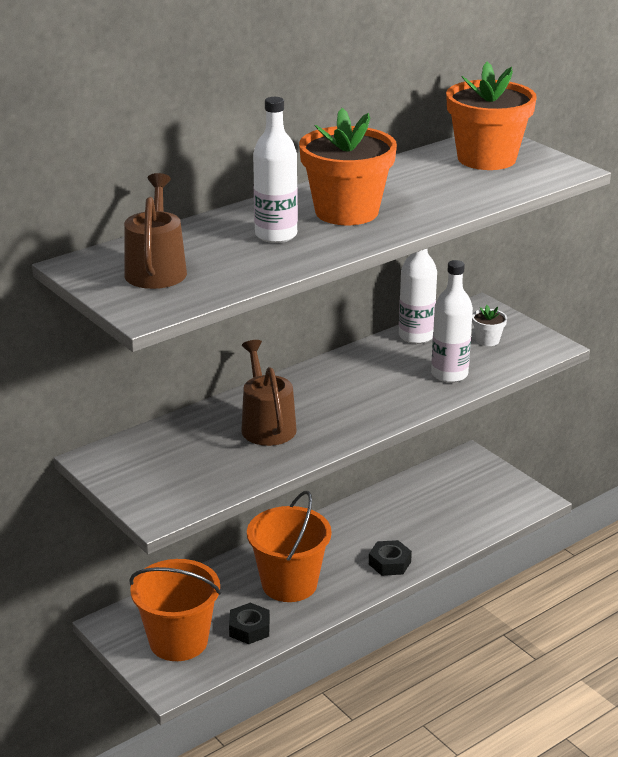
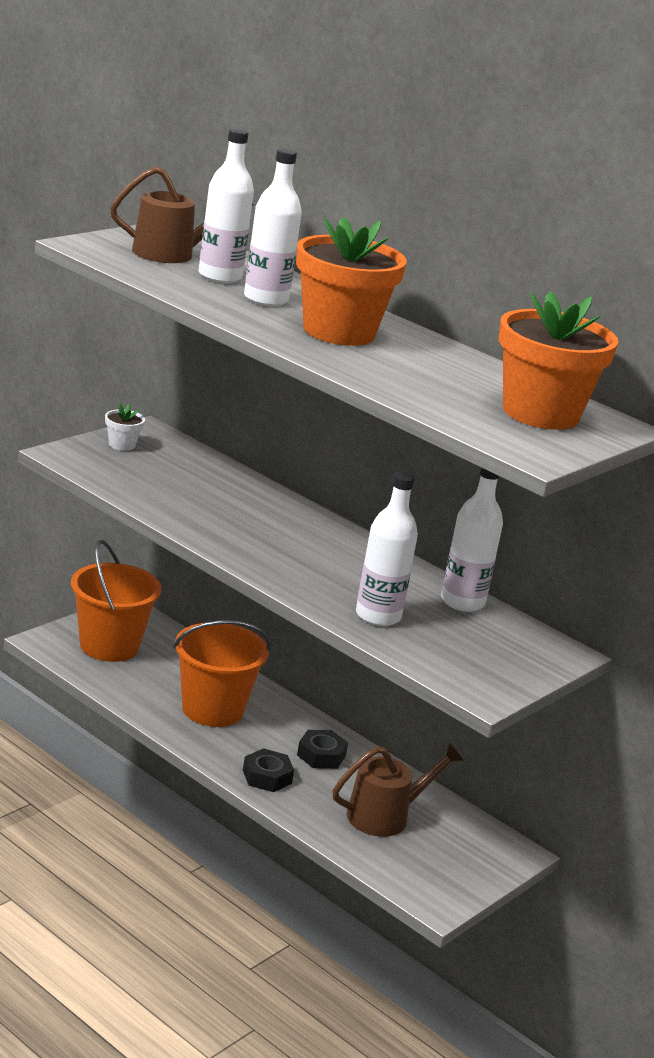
camera: 75 degrees right, 5 degrees down
black nut [229,603,270,644] -> black nut moved to [297,730,348,769]
brown watering can [241,340,297,446] -> brown watering can moved to [333,743,464,837]
white flower pot [472,305,507,346] -> white flower pot moved to [105,403,145,451]
none -> white bottle [199,128,254,283]

